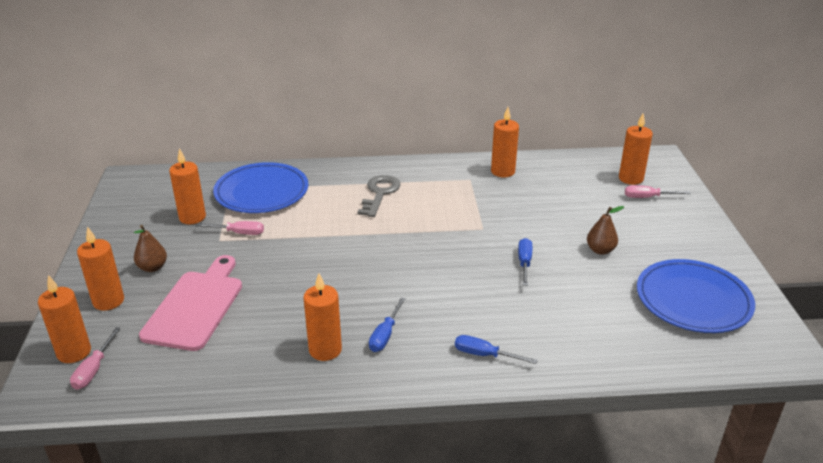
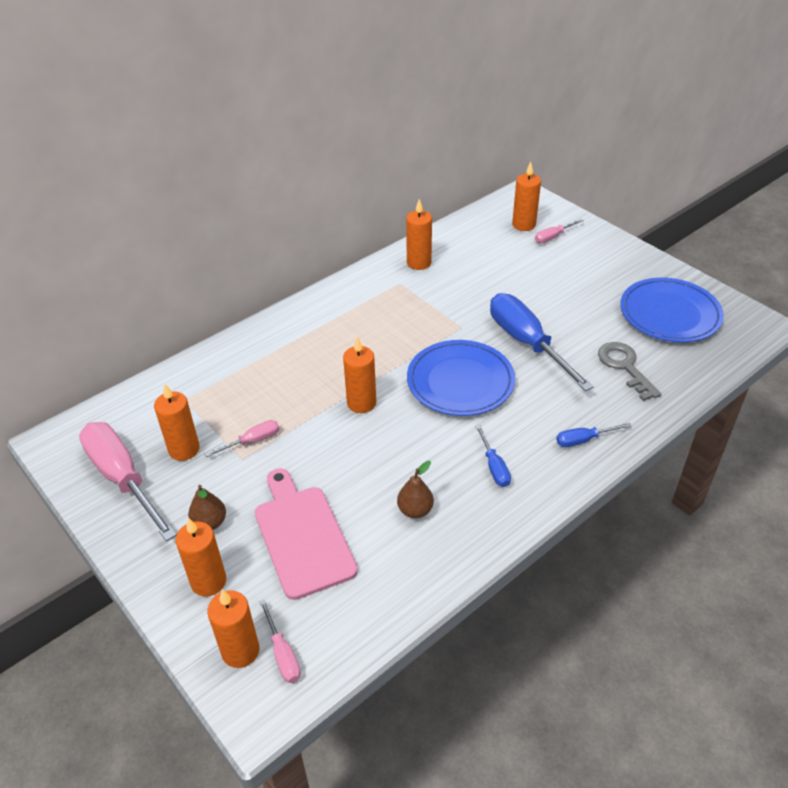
camera: 35 degrees left, 10 degrees up
blue plate [213,162,308,213] -> blue plate moved to [407,340,515,416]
orange candle [303,274,342,361] -> orange candle moved to [343,337,376,413]
grey key [358,175,401,217] -> grey key moved to [598,342,661,401]
blue screwdriver [518,238,532,286] -> blue screwdriver [490,293,594,391], size x2.16
brown pear [587,206,624,255] -> brown pear moved to [397,461,434,518]
none -> pink screwdriver [79,422,177,542]

